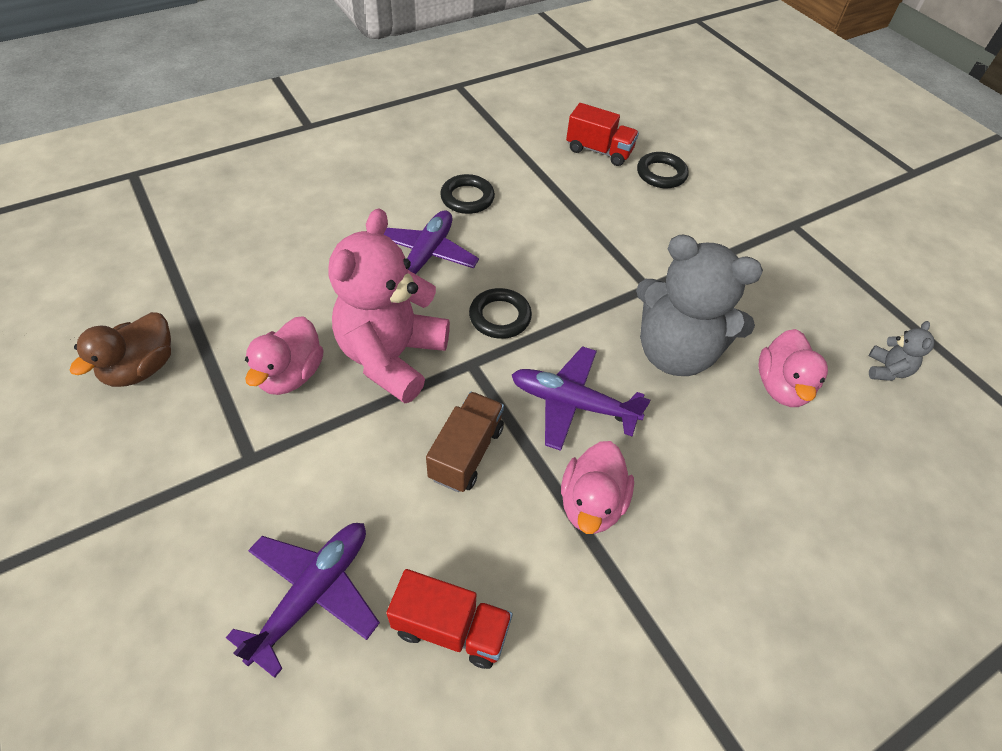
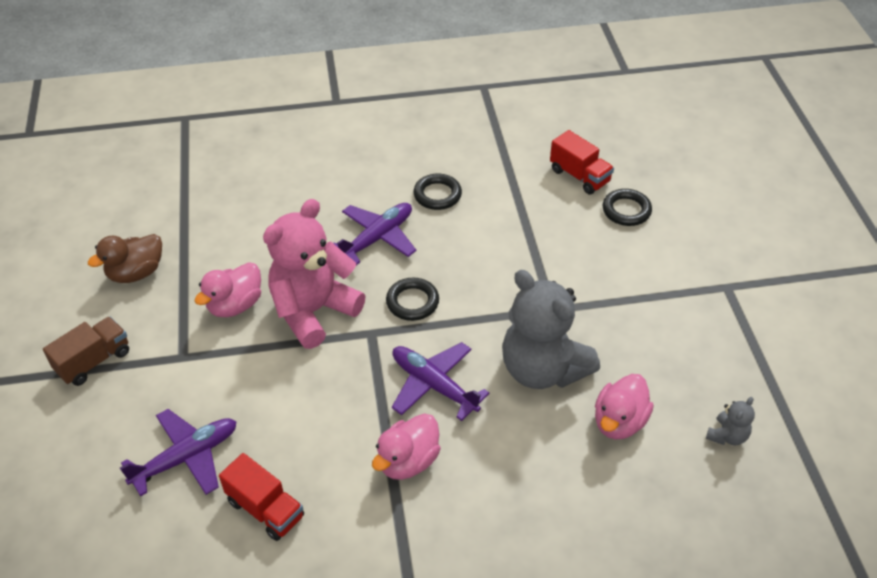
camera: 25 degrees right, 5 degrees down
brown truck [426,392,504,492] -> brown truck moved to [43,317,129,386]

